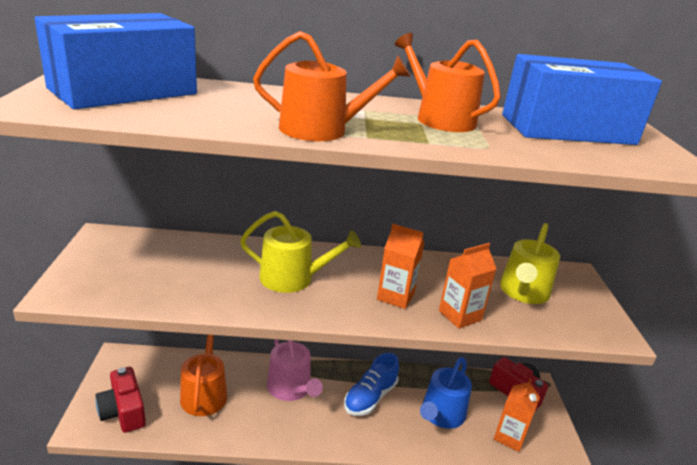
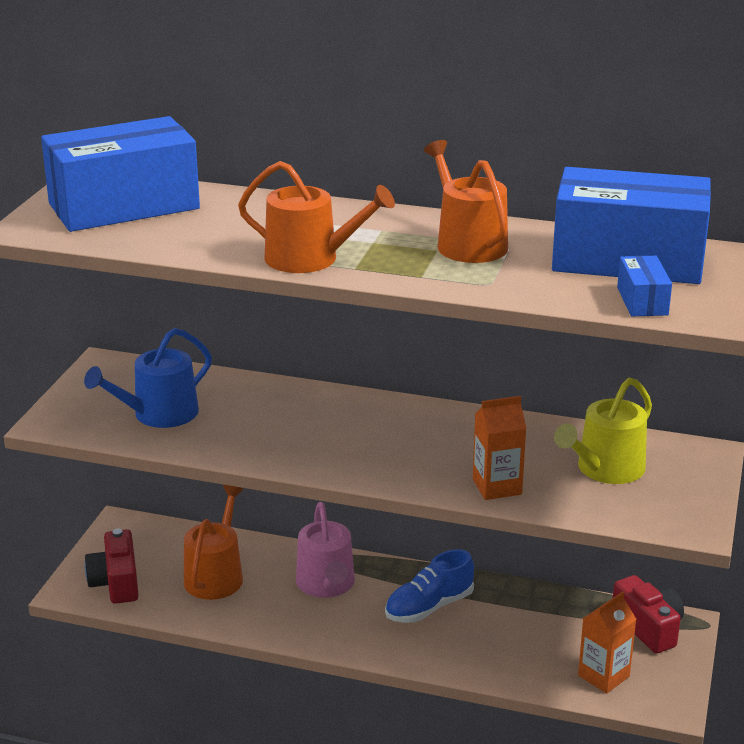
camera: 20 degrees right, 0 degrees up
yellow watering can [240,211,361,293] -> none
orange carton [377,224,424,309] -> none
blue watering can [420,357,472,429] -> blue watering can moved to [84,328,212,428]
none -> blue box [617,256,672,316]

